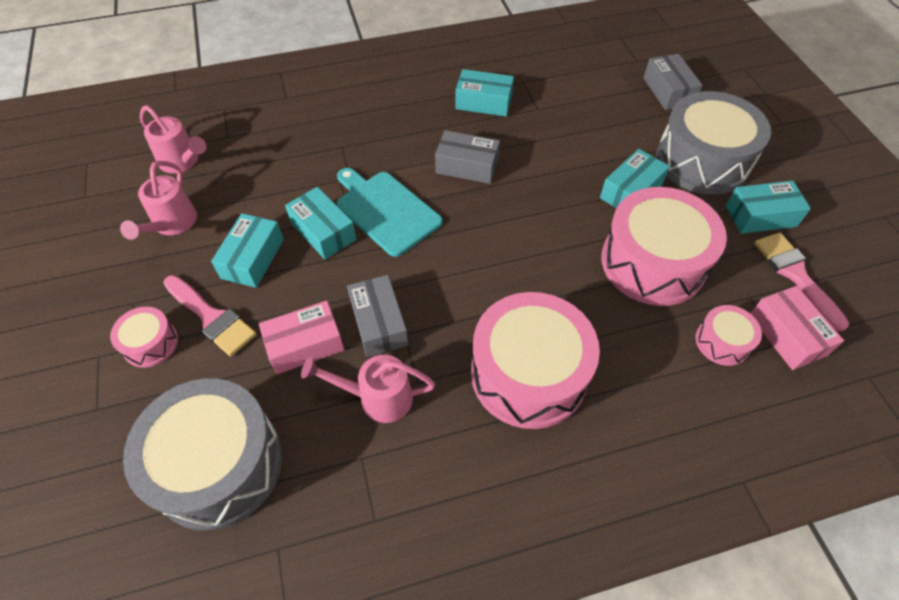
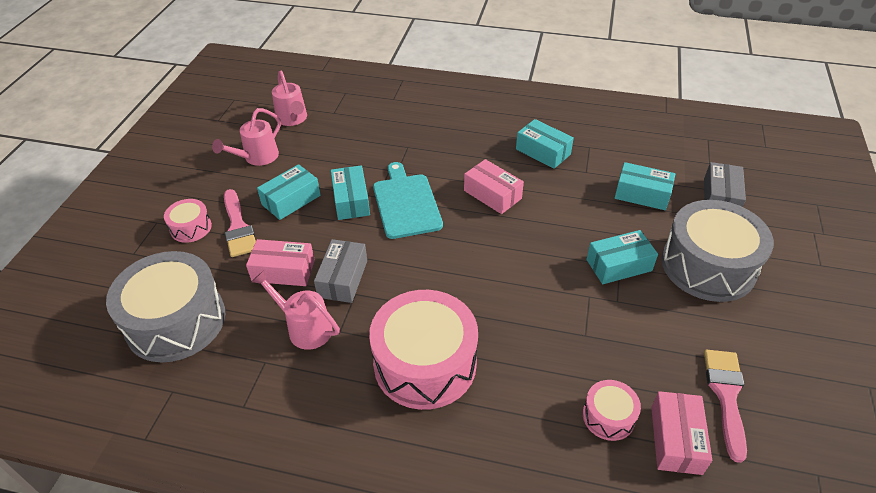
camera: 30 degrees right, 10 degrees down
grey box [435,130,500,184] -> pink box [464,159,524,214]
pink drum [601,187,727,306] -> none
turquoise box [726,181,811,234] -> turquoise box moved to [615,162,675,210]

